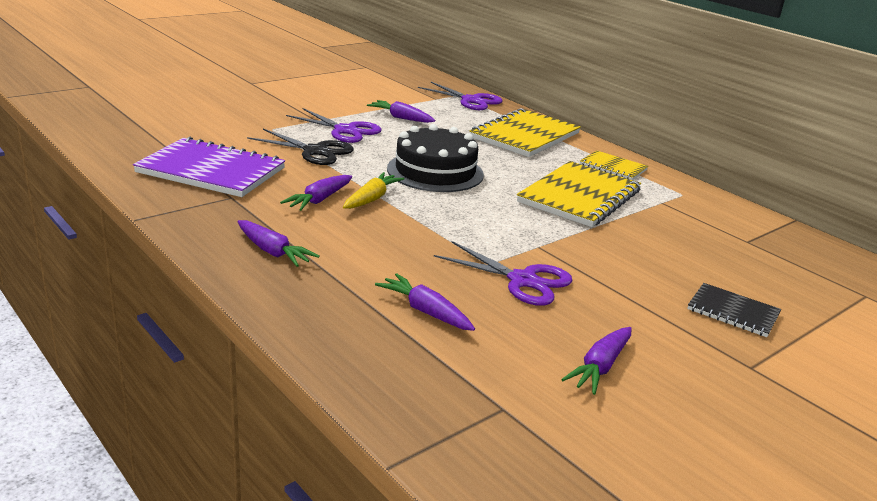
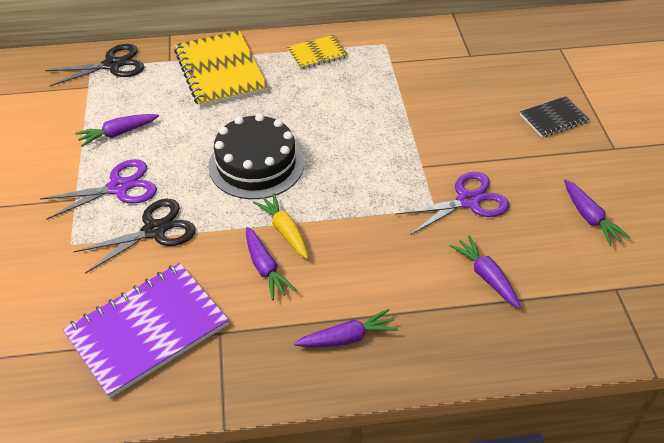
camera: 55 degrees left, 20 degrees up
purple carrot [375,273,475,331] -> purple carrot turned 75 degrees clockwise [450,235,521,308]
purple scissors [418,82,503,110] -> black scissors [45,44,144,87]
yellow notebook [517,161,641,227] -> none

